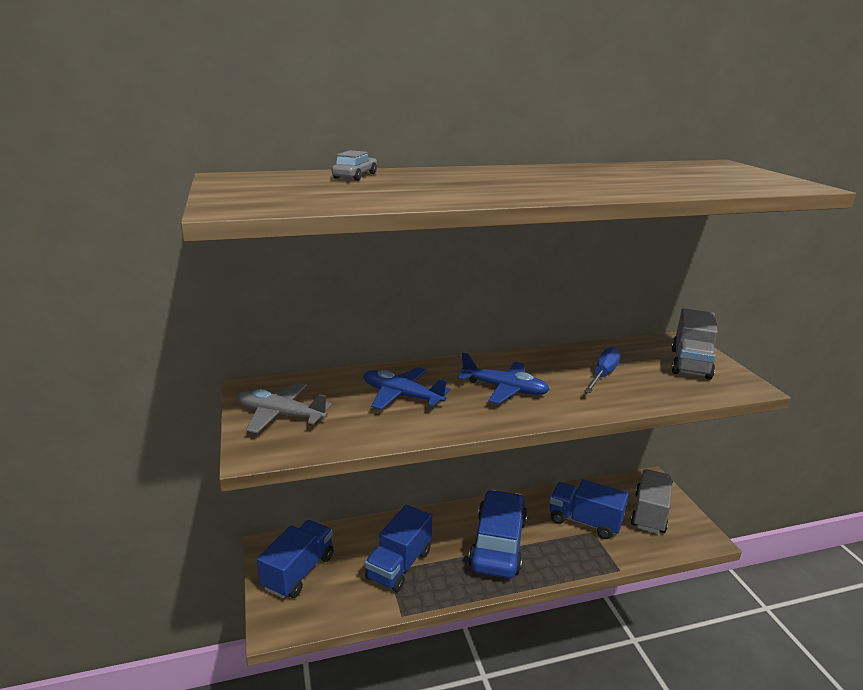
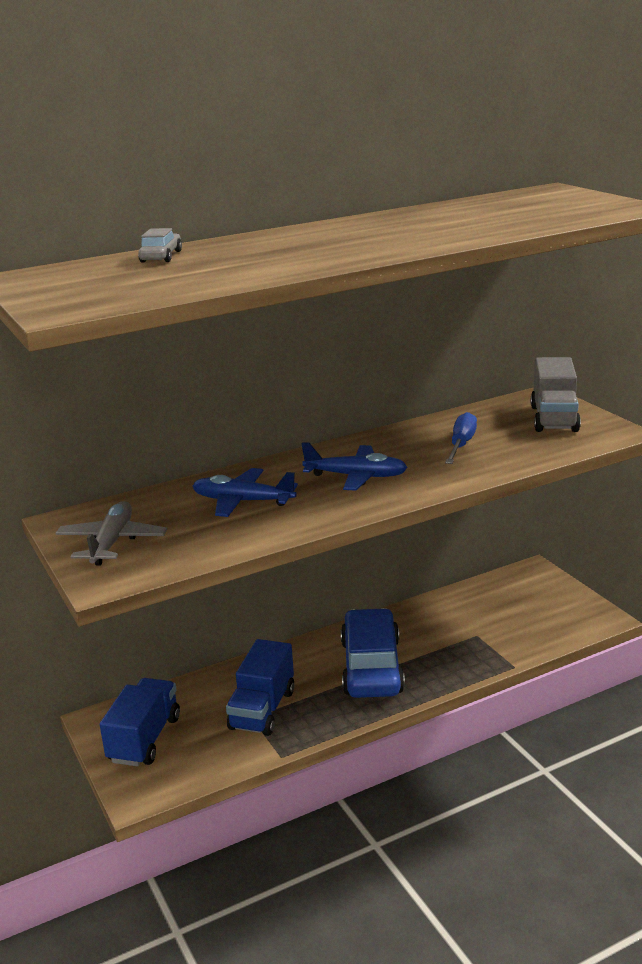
camera: 10 degrees left, 0 degrees up
grey plane [238,383,332,433] -> grey plane turned 90 degrees clockwise [55,501,167,566]
blue truck [550,479,629,539] -> none
grey truck [630,469,672,534] -> none

